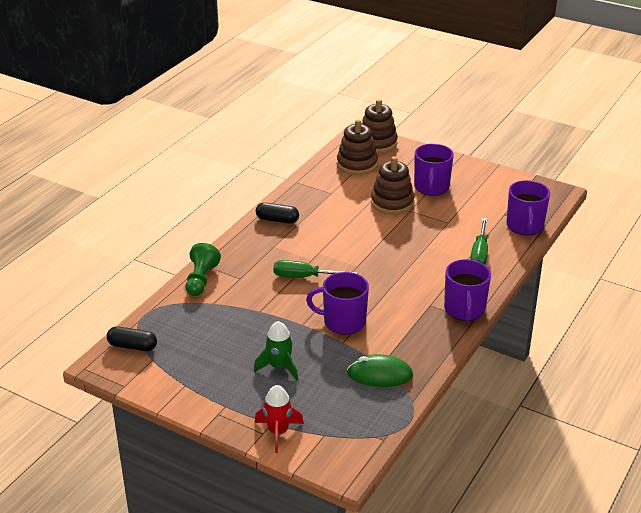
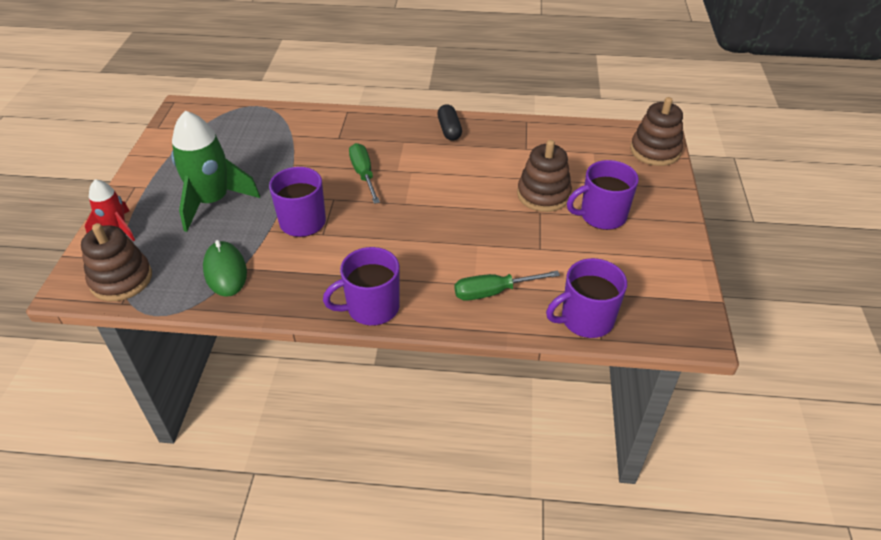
camera: 65 degrees right, 10 degrees up
black capsule [107,326,157,351] -> none
green pawn [186,243,221,296] -> none
green rocket [254,321,298,381] -> green rocket [171,111,260,232], size x1.75
brown stacking toy [337,119,378,175] -> brown stacking toy moved to [81,223,152,301]

